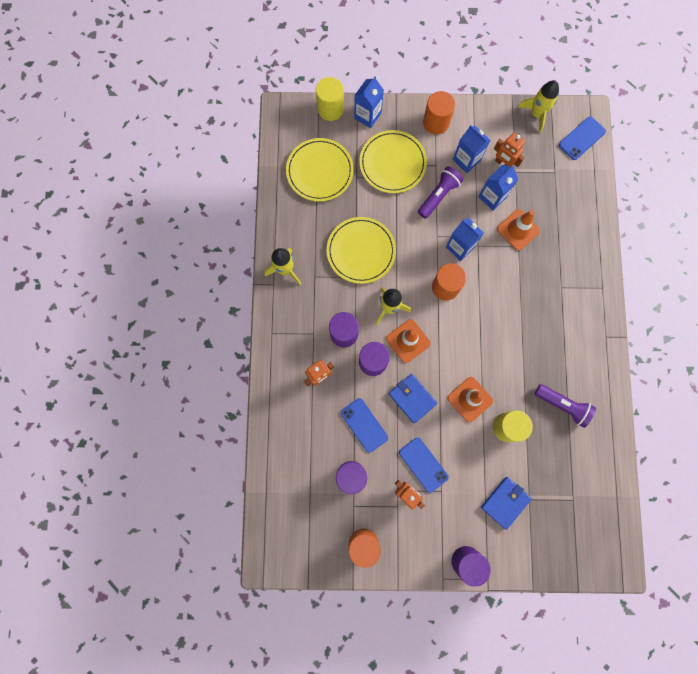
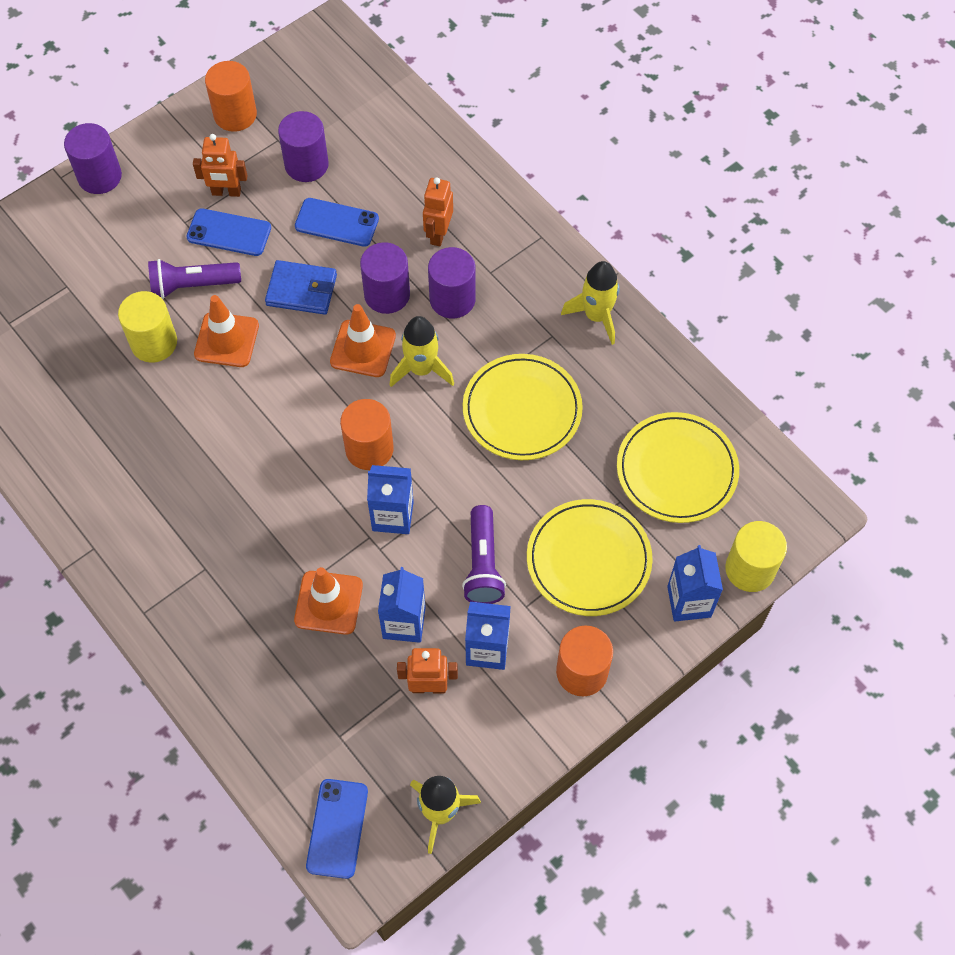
camera: 140 degrees right, 15 degrees down
blue wallet [481,477,532,530] -> none
purple flashlight [534,384,596,428] -> purple flashlight moved to [148,259,241,299]

